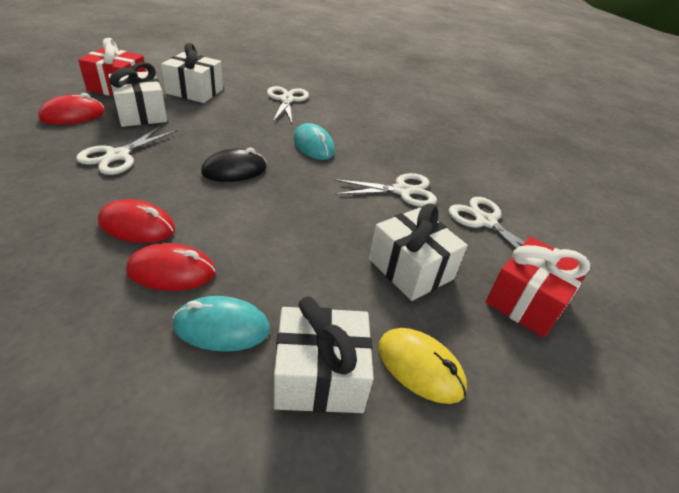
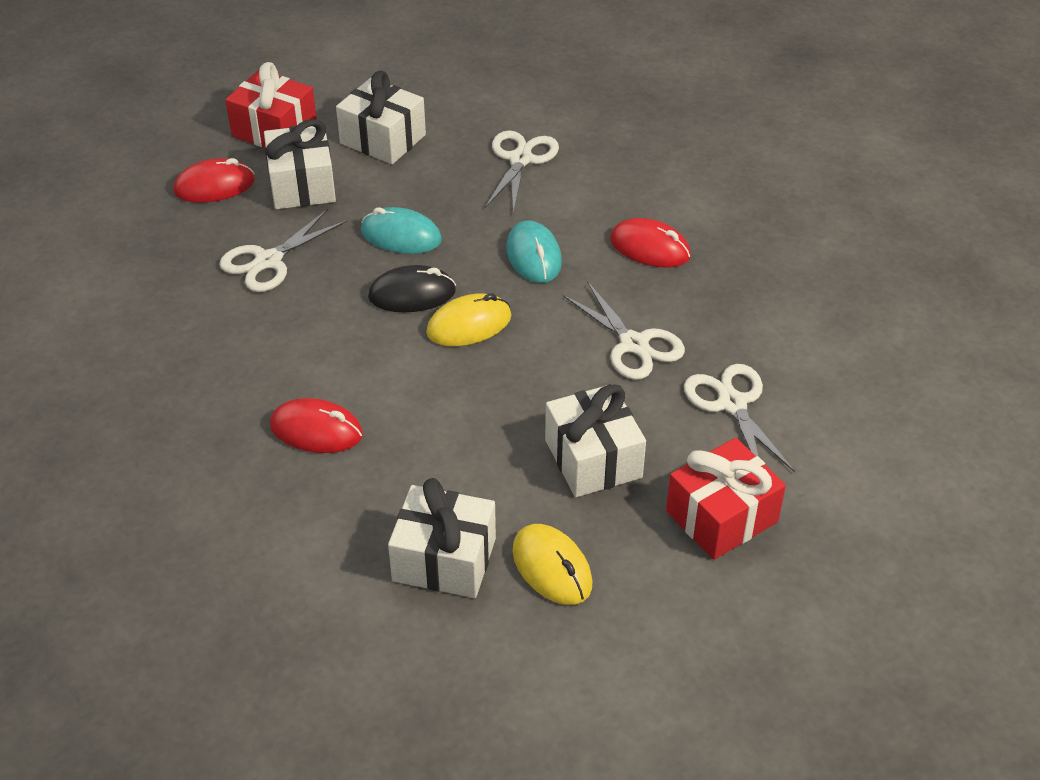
camera: 20 degrees right, 5 degrees up
red mouse [98,199,175,243] -> red mouse moved to [610,218,691,268]
turquoise mouse [172,296,270,352] -> turquoise mouse moved to [361,207,442,254]
white scissors [333,173,437,207] -> white scissors turned 45 degrees clockwise [562,281,685,380]
none -> yellow mouse [426,293,512,346]

